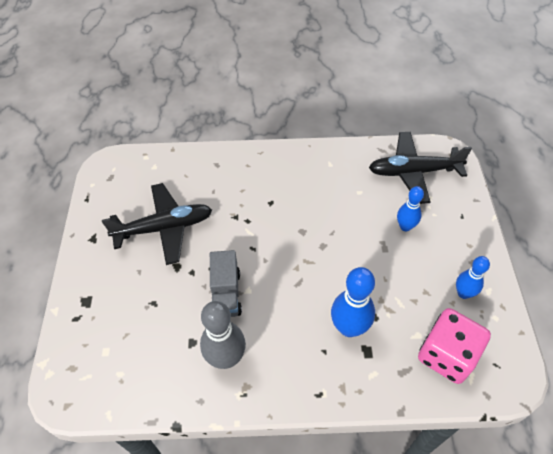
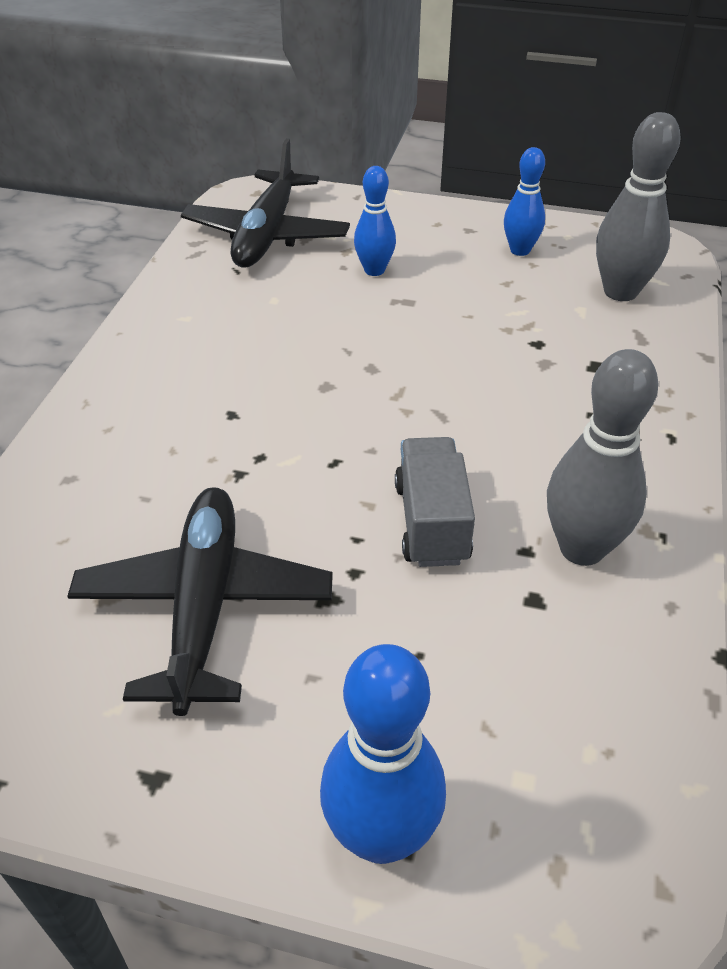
camera: 75 degrees left, 10 degrees down
grey truck [210,250,242,317] -> grey truck turned 105 degrees counterclockwise [395,437,475,567]
blue bowling pin [331,267,375,337] -> blue bowling pin moved to [320,644,446,864]
pink dice [418,308,491,384] -> grey bowling pin [596,112,681,301]

